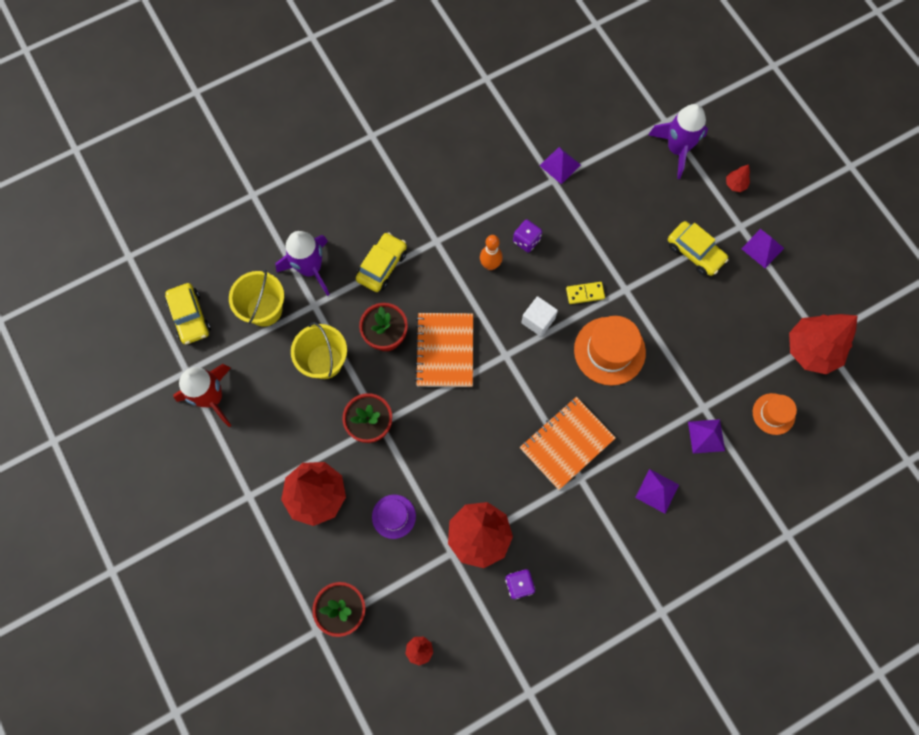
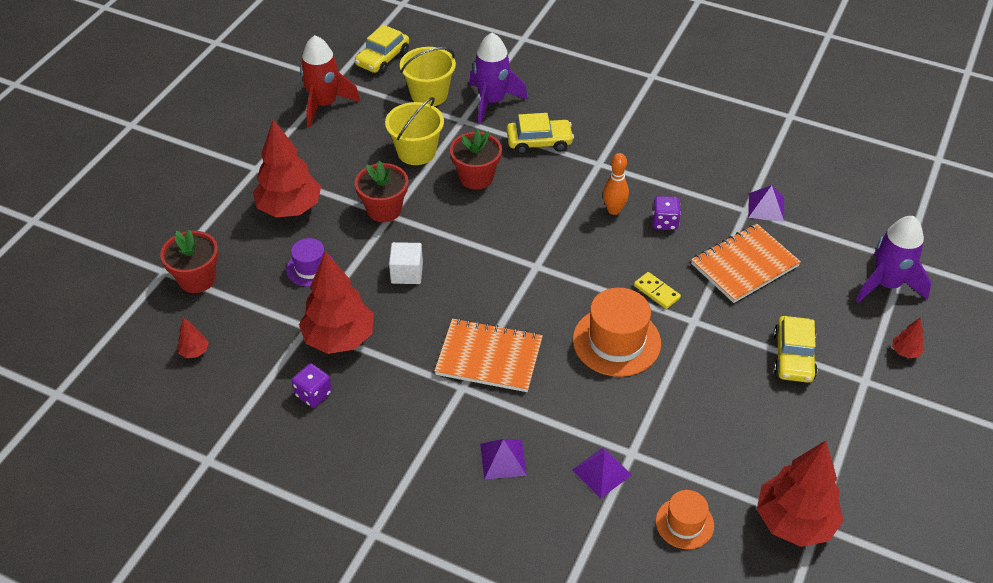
camera: 55 degrees right, 25 degrees down
orange notebook [415,313,473,387] -> orange notebook moved to [691,224,801,303]
white cube [521,296,558,337] -> white cube moved to [389,242,423,284]
purple pyramid [741,229,784,268] -> none

